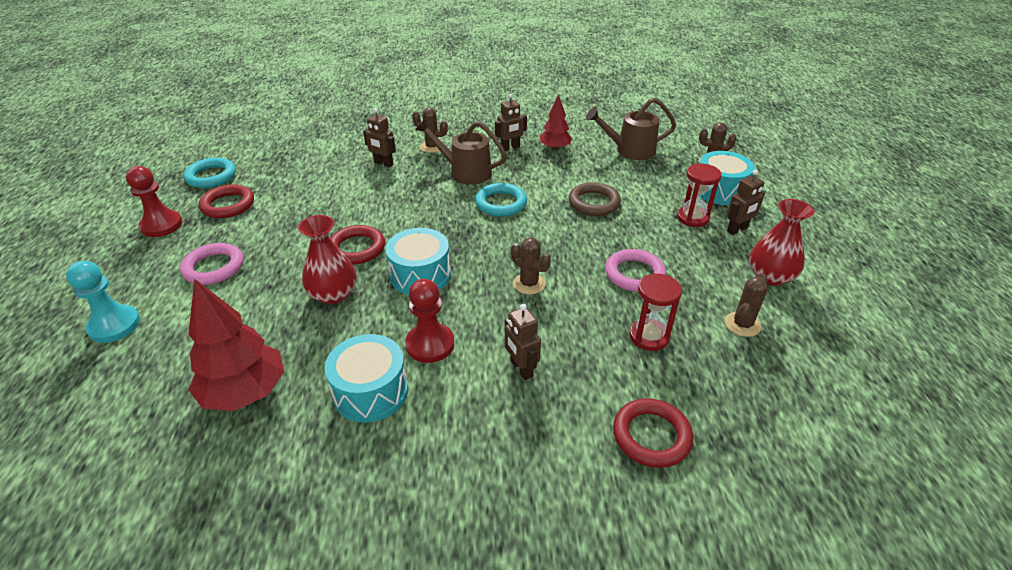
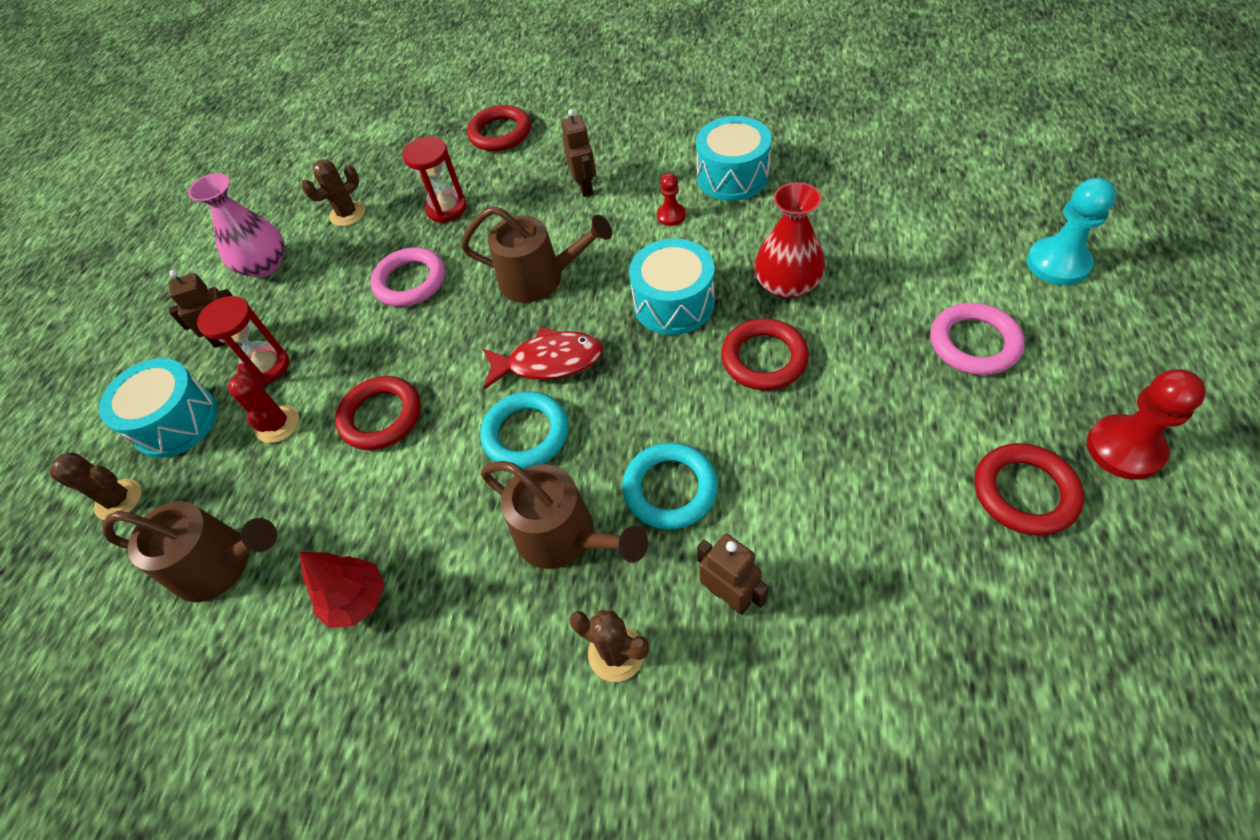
camera: 160 degrees left, 15 degrees up
turquoise ring [184,158,236,188] -> turquoise ring moved to [622,442,718,530]
red tree [188,279,285,411] -> none
red pawn [405,279,454,363] -> red pawn [657,173,686,226], size x0.56
brown robot [495,94,527,151] -> none
brown cactus [511,237,551,295] -> brown watering can [461,206,612,303]
brown ring [569,182,621,216] -> red ring [335,376,421,450]
red vase [749,199,815,286] -> pink vase [188,173,285,278]
none -> red cactus [227,363,299,443]
none -> red fish [482,327,603,390]

